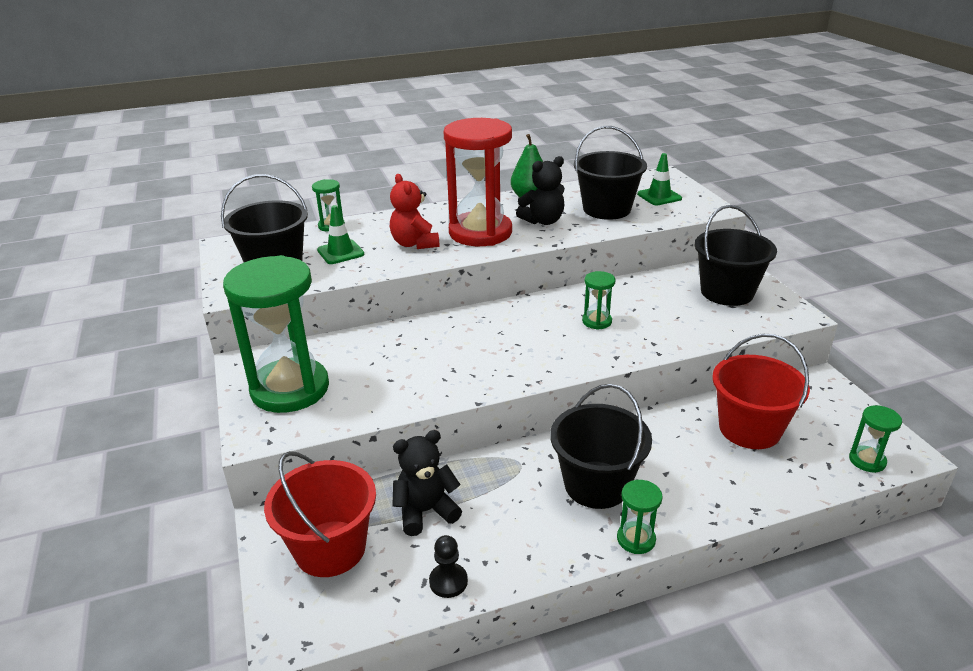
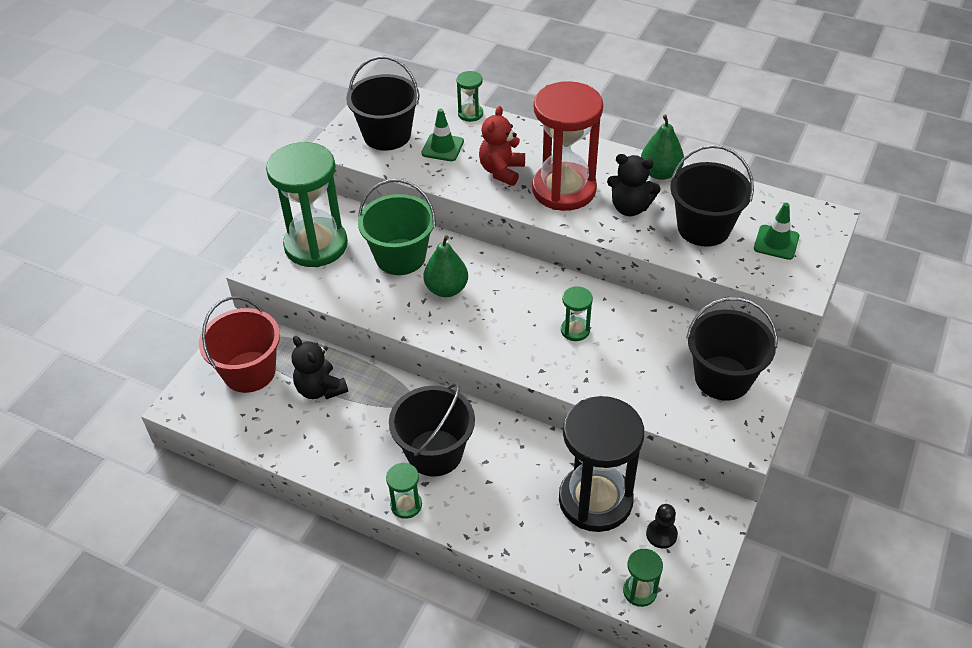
camera: 45 degrees right, 15 degrees up
black teddy bear [392,430,462,536] -> black teddy bear turned 150 degrees counterclockwise [292,336,348,399]
black pawn [429,535,468,598] -> black pawn moved to [646,504,678,549]
red bucket [712,334,810,449] -> black hourglass [559,396,644,532]
none -> green bucket [358,179,436,275]
none -> green pear [424,235,468,297]

